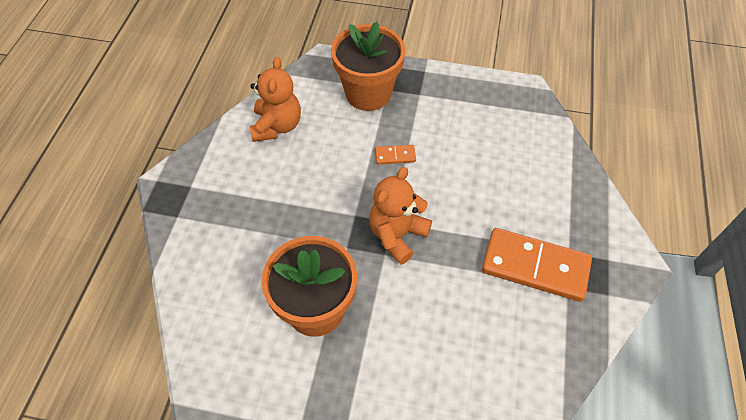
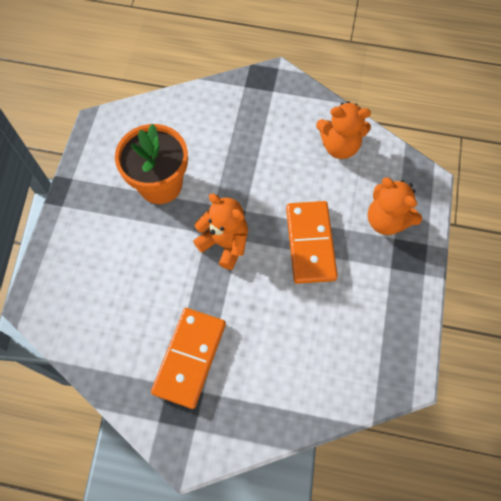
camera: 90 degrees right, 10 degrees up
orange flower pot [331,22,405,111] -> orange teddy bear [368,178,422,235]
orange domino [375,145,416,164] -> orange domino [286,201,338,284], size x2.28

